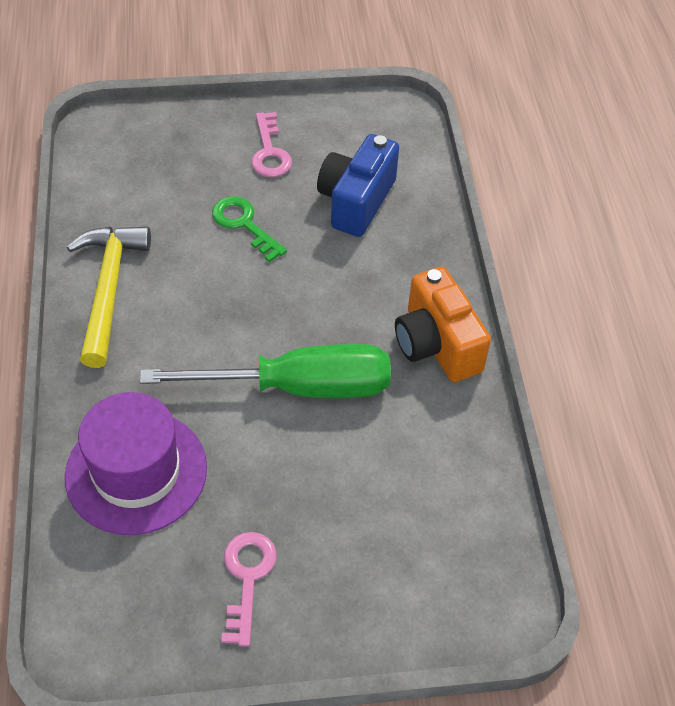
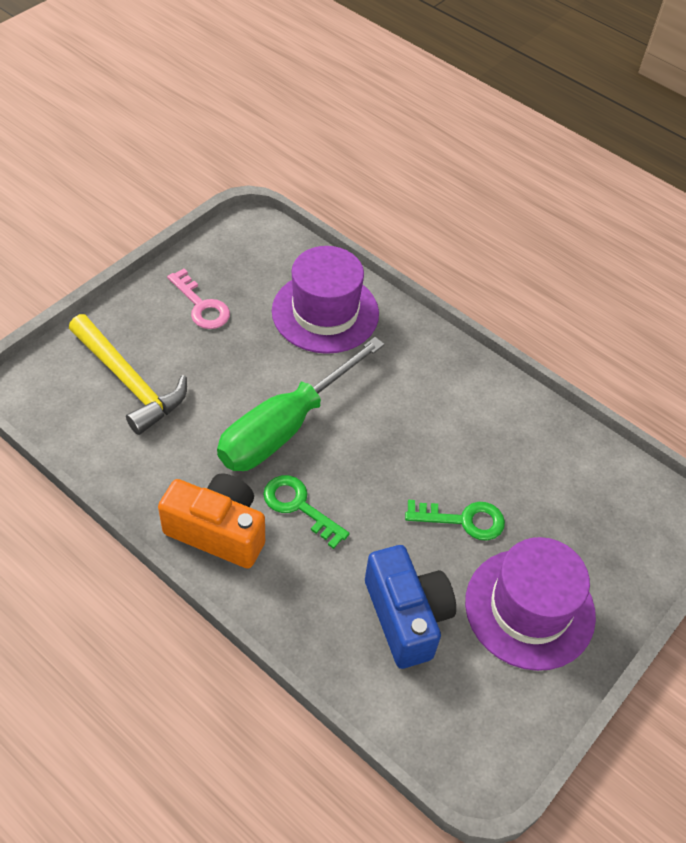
camera: 135 degrees right, 0 degrees up
yellow hammer [67,226,151,368] -> yellow hammer moved to [69,314,187,435]
pink key [251,112,292,177] -> purple hat [465,537,596,671]
none -> green key [263,475,350,549]

